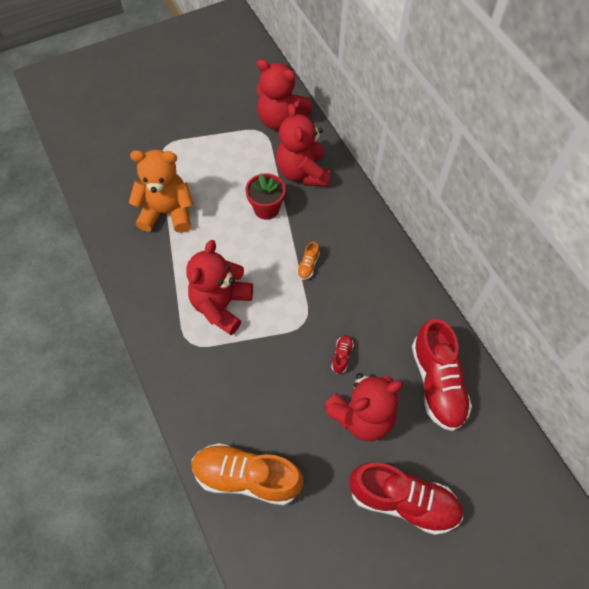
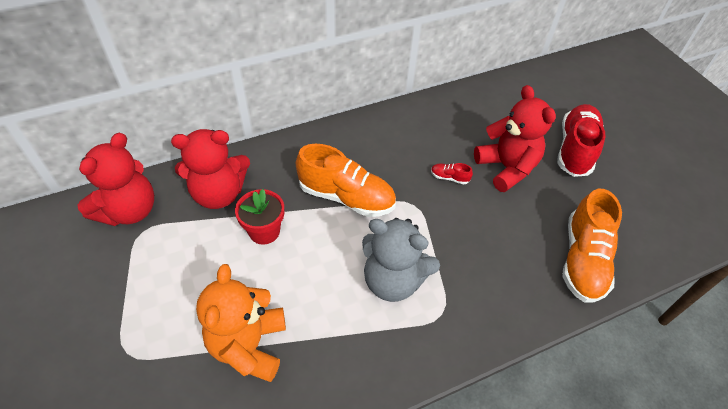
camera: 90 degrees left, 10 degrees down
red teddy bear [186,240,253,335] -> grey teddy bear [362,218,440,302]
orange shoe [297,242,320,280] -> orange shoe [296,144,396,217], size x2.46
red shoe [412,319,472,431] -> none

